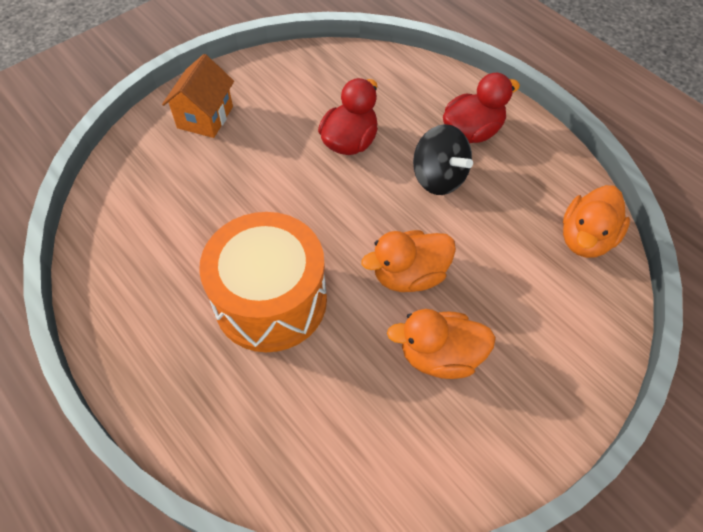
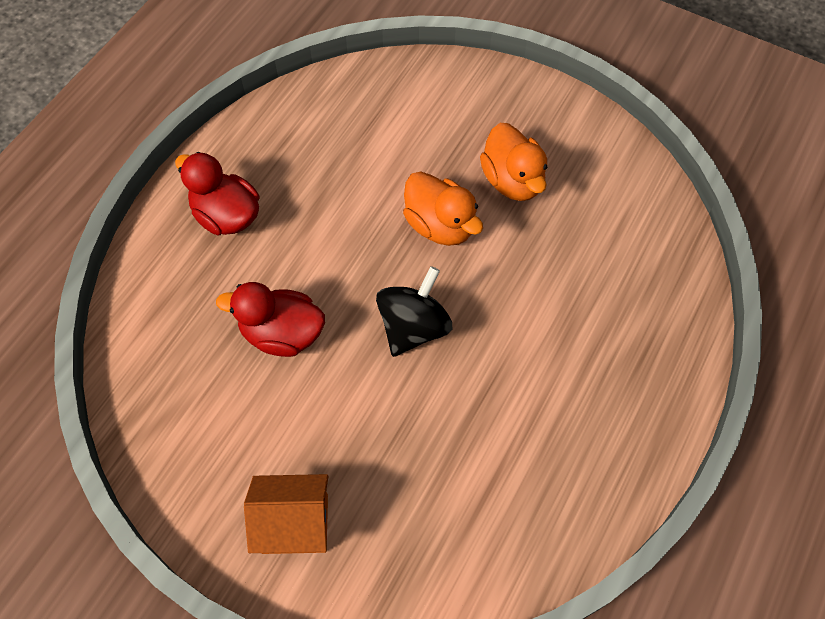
camera: 110 degrees left, 5 degrees up
orange drum [199,212,327,352] -> none
black spinning top [413,124,473,195] -> black spinning top moved to [376,266,452,357]
orange duck [563,185,630,258] -> none

